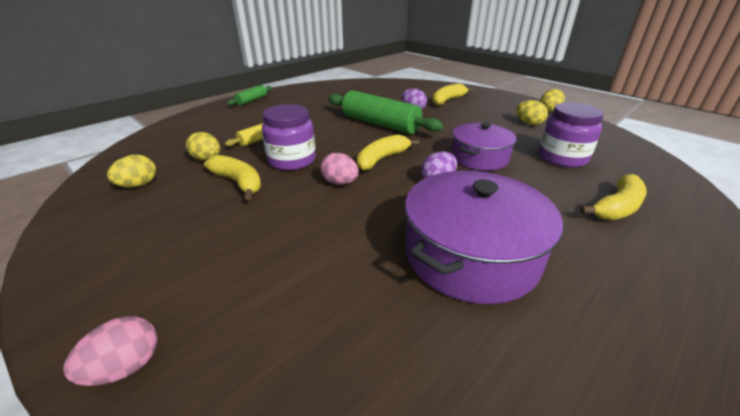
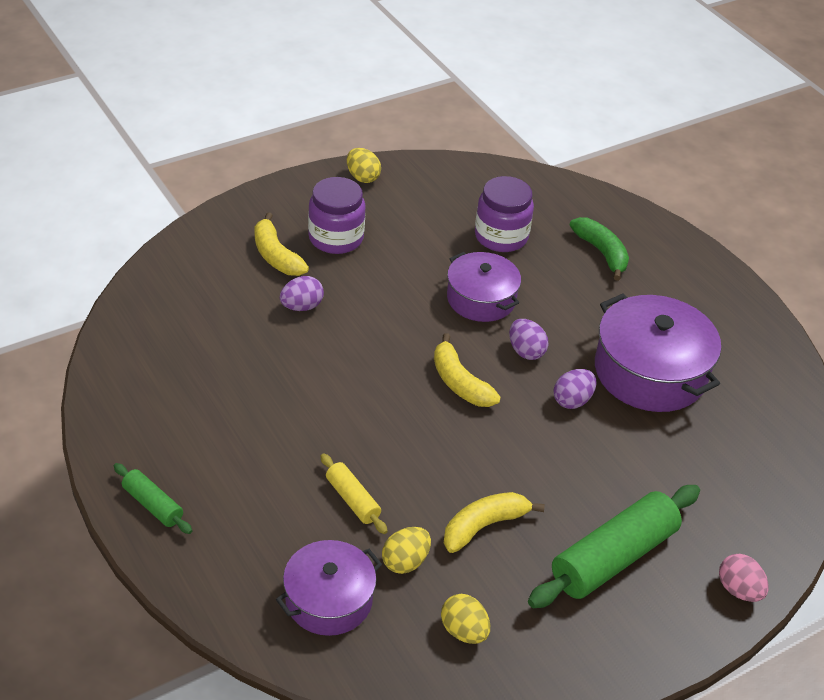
camera: 80 degrees left, 10 degrees up
purple jar [262,104,316,170] -> purple jar moved to [308,177,366,254]
pink egg [321,153,359,185] -> none
green rolling pin [328,90,444,134] -> green rolling pin moved to [528,485,700,608]
yellow egg [516,100,548,125] -> none
yellow banana [580,174,647,220] -> green banana [570,217,629,281]
none -> purple pot [276,540,382,636]
none -> purple egg [554,369,596,409]

